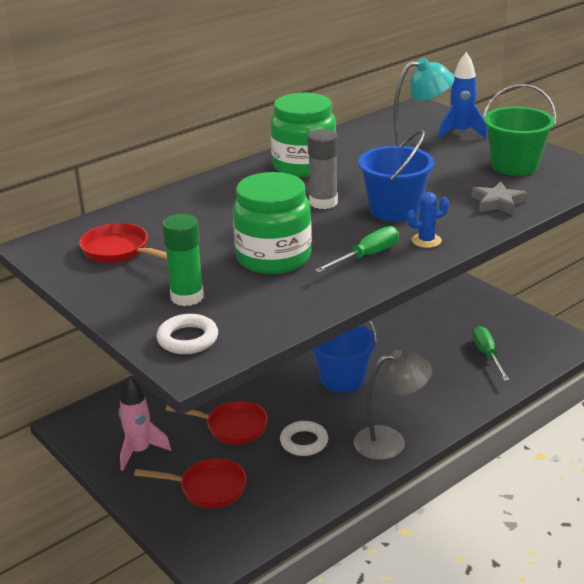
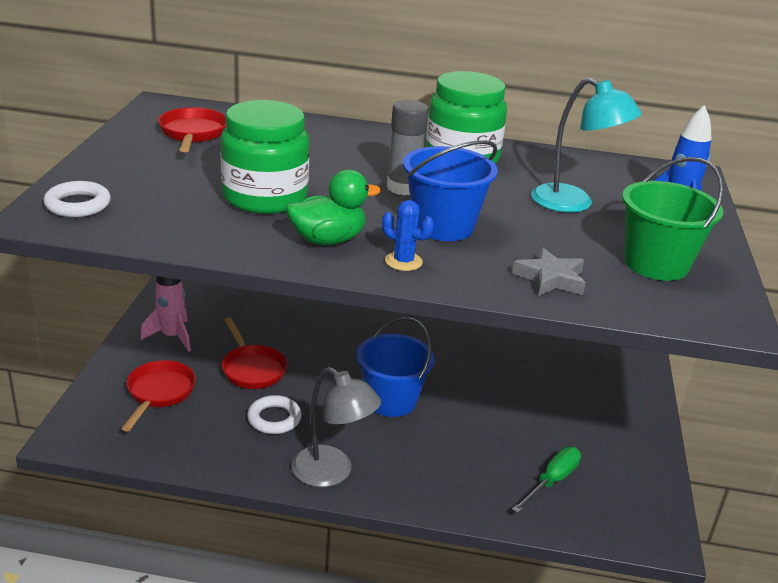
camera: 45 degrees right, 0 degrees up
red pan [134,458,247,508] -> red pan turned 135 degrees counterclockwise [121,360,196,432]
green glue stick [162,214,204,306] -> none
green screwdriver [314,226,399,273] -> green duck [286,169,381,245]

